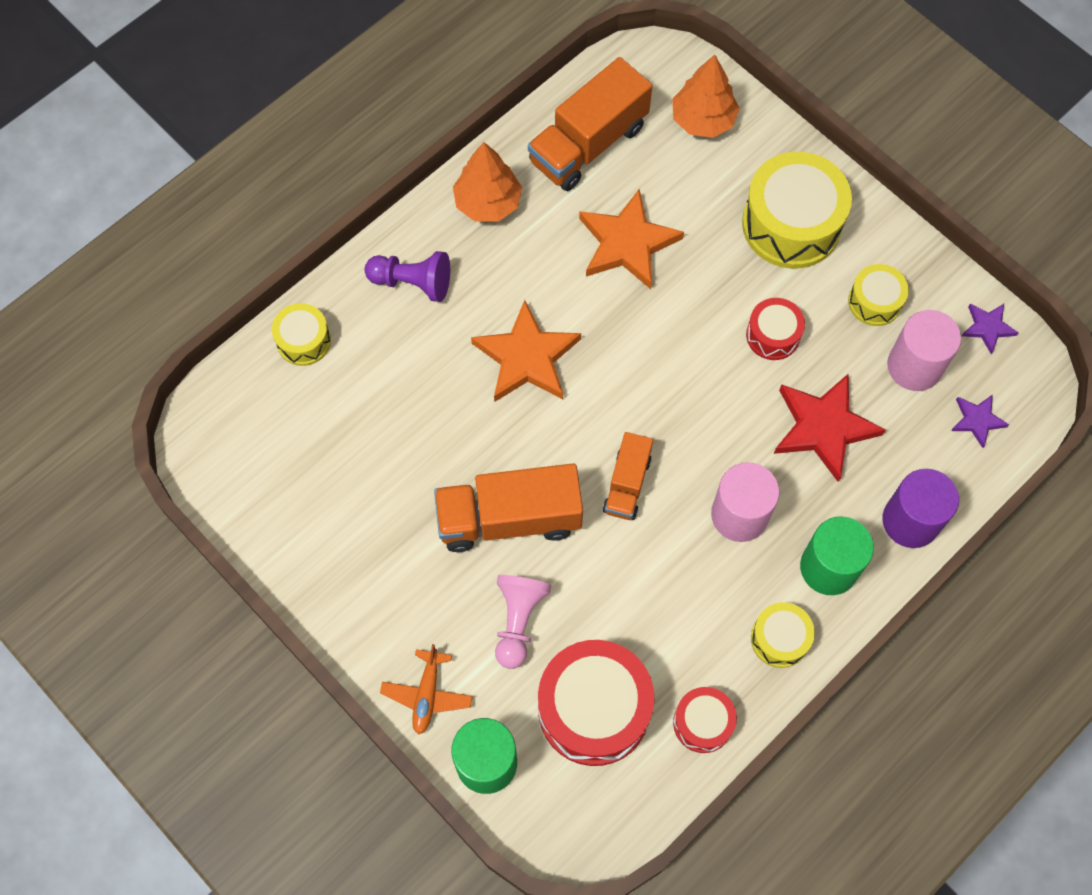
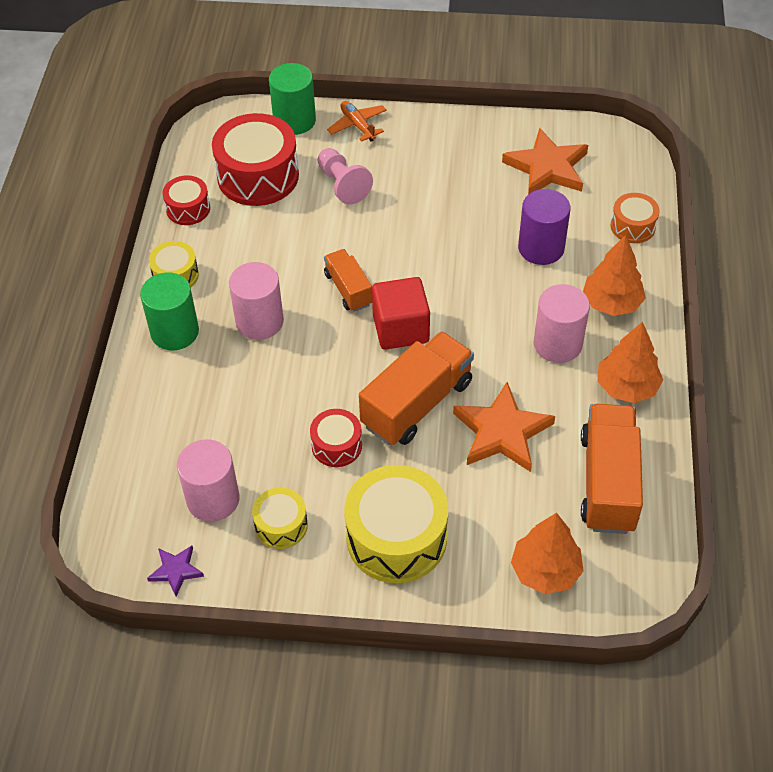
camera: 140 degrees right, 15 degrees down
yellow drum [272,303,331,366] -> orange drum [611,193,660,243]
purple pawn [365,251,450,302] -> orange tree [583,235,646,316]
orange truck [434,463,583,552] -> orange truck moved to [359,331,474,445]
orange star [471,300,581,402] -> orange star moved to [502,128,588,194]
red star [774,373,886,482] -> none
purple cylinder [883,469,959,548] -> purple cylinder moved to [518,189,571,265]
purple star [951,394,1009,448] -> none
none -> red cube [372,277,430,350]
none -> pink cylinder [534,284,590,363]

